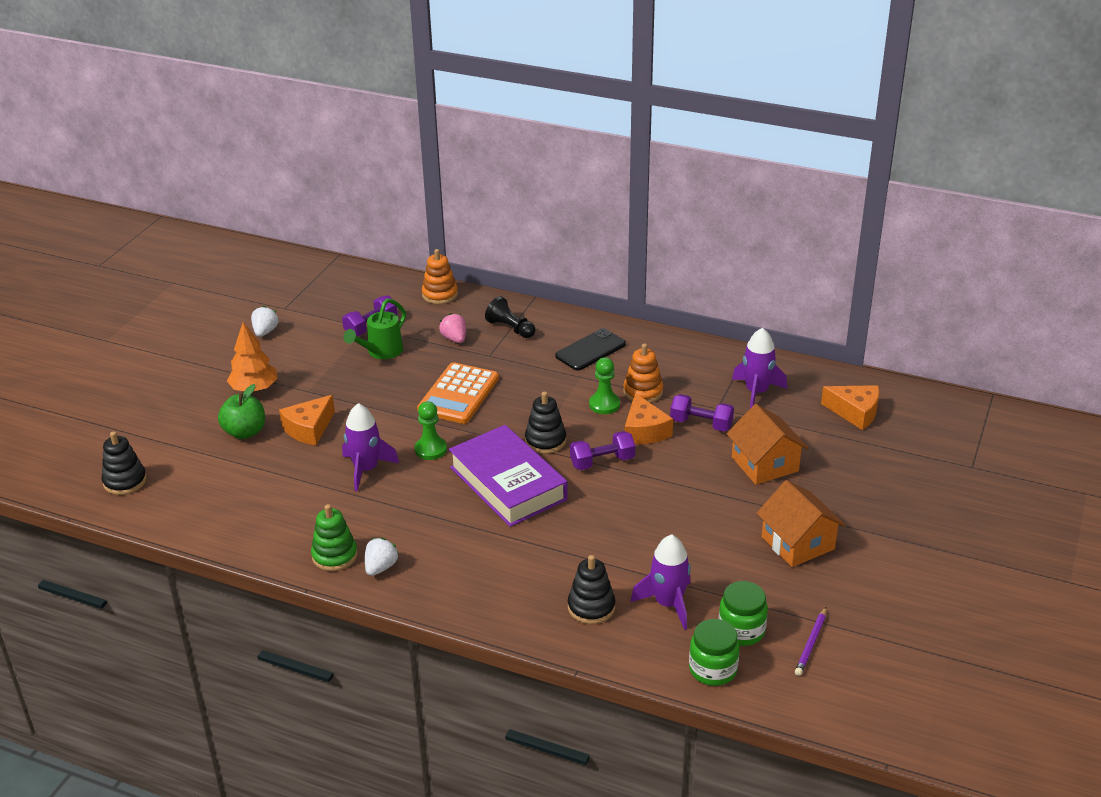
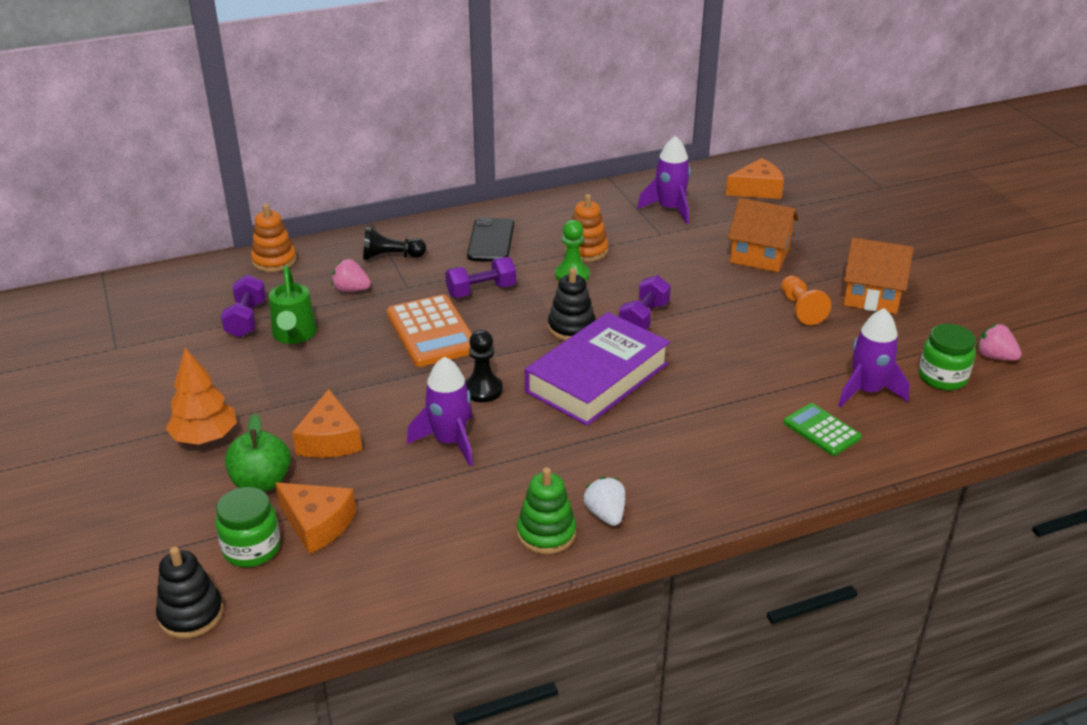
camera: 45 degrees left, 0 degrees up
white strawberry [251,306,279,337] -> none
green pawn [415,401,447,460] -> black pawn [465,330,503,403]
purple book [449,425,568,527] -> purple book turned 60 degrees counterclockwise [525,312,670,426]
black stacking toy [568,555,615,624] -> green calculator [784,403,862,456]
orange cheese [625,393,673,445] -> orange cheese moved to [275,482,356,554]
purple dumbbell [670,394,734,432] -> purple dumbbell moved to [445,257,516,298]
green jar [689,619,740,686] -> green jar moved to [216,487,280,567]
purple pencil [795,607,826,676] -> pink strawberry [977,324,1022,361]
none -> orange pawn [781,275,831,325]

